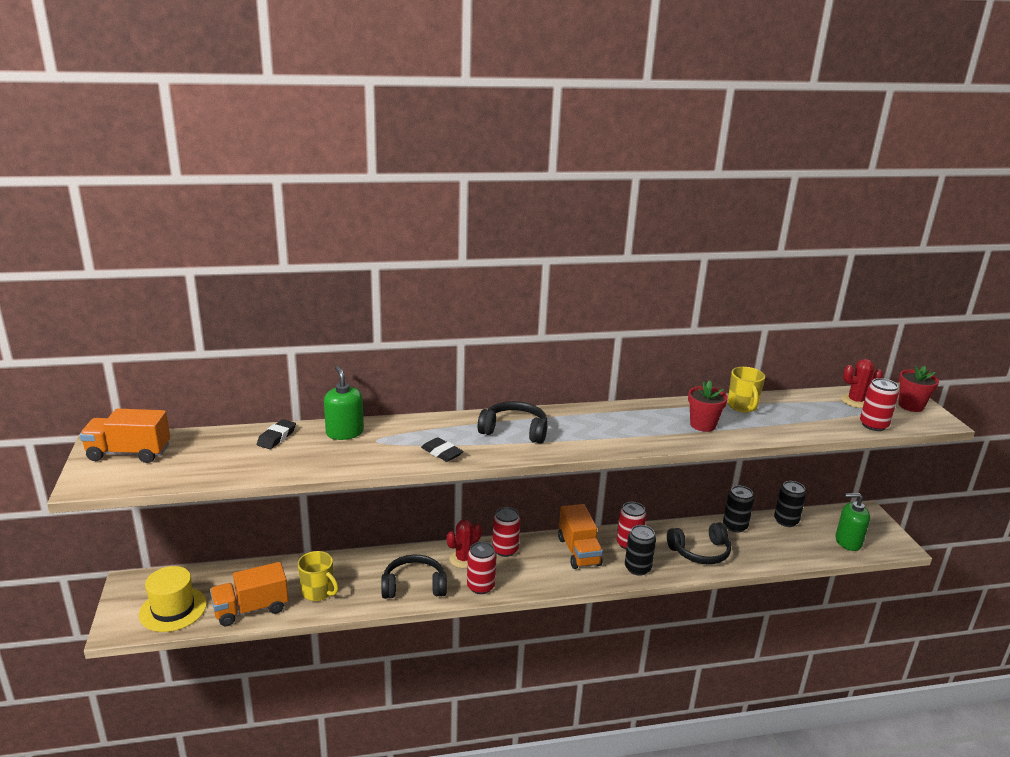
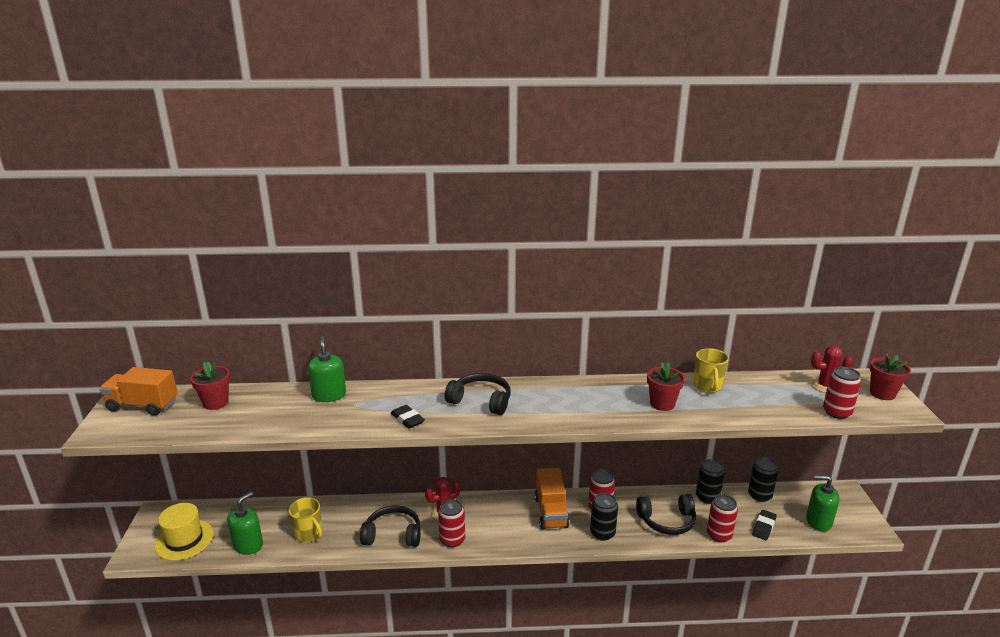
camera: 10 degrees right, 0 degrees up
orange truck [210,562,288,626] -> green soap dispenser [227,492,263,555]
black eraser [257,419,296,449] -> black eraser moved to [752,510,777,540]
red can [492,507,520,557] -> red can moved to [707,495,738,542]
none -> red flower pot [190,362,230,410]

